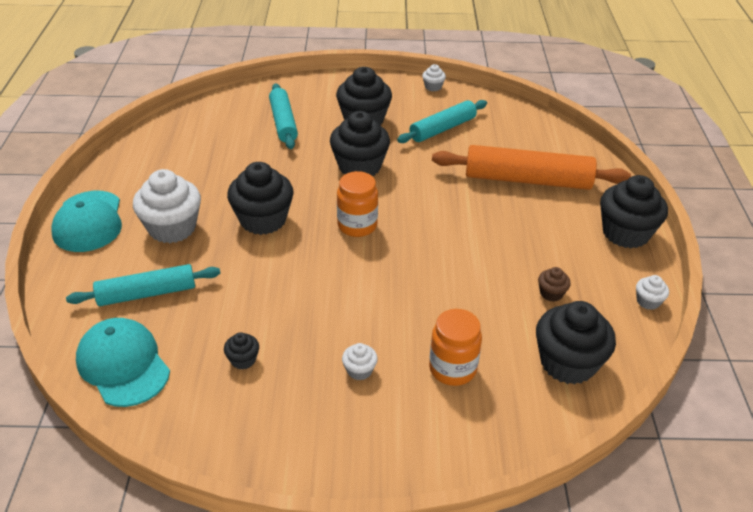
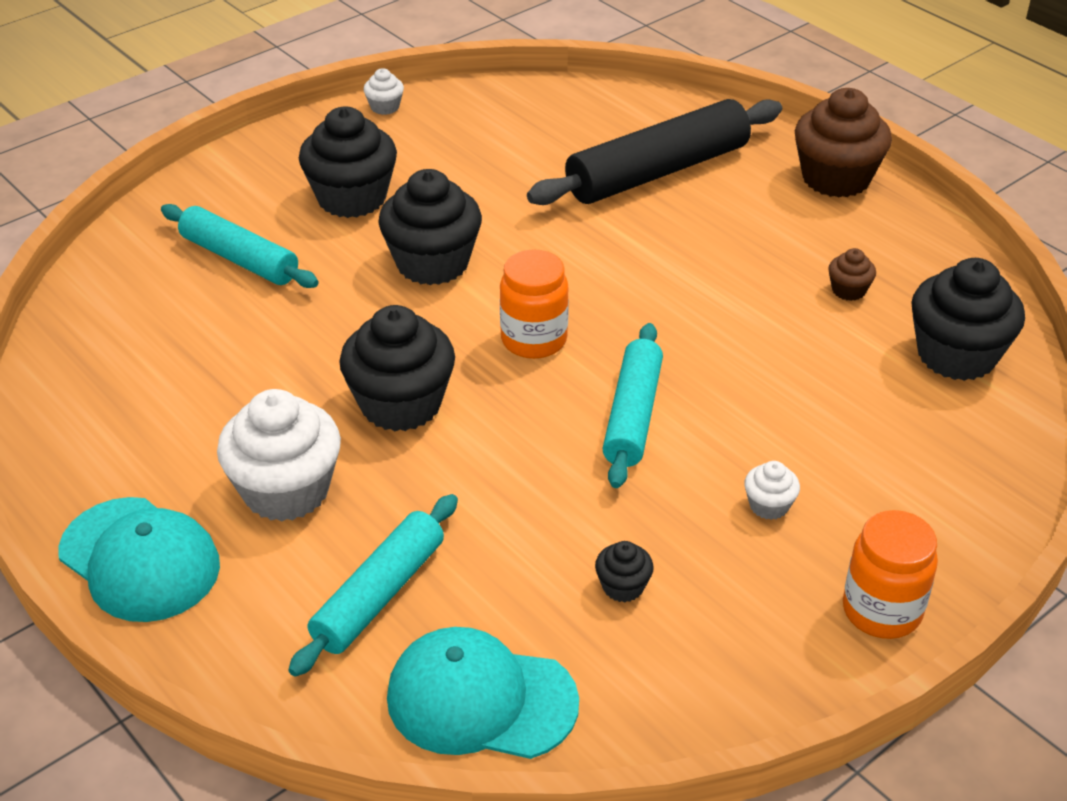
camera: 40 degrees left, 0 degrees up
turquoise rolling pin [397,100,487,143] -> turquoise rolling pin moved to [602,323,663,488]
orange jar [429,309,482,386] -> orange jar moved to [843,510,938,639]
orange rolling pin [432,145,631,190] -> black rolling pin [527,99,782,205]
black cupcake [600,175,668,248] -> brown cupcake [795,88,892,198]
white cupcake [636,275,669,310] -> none

